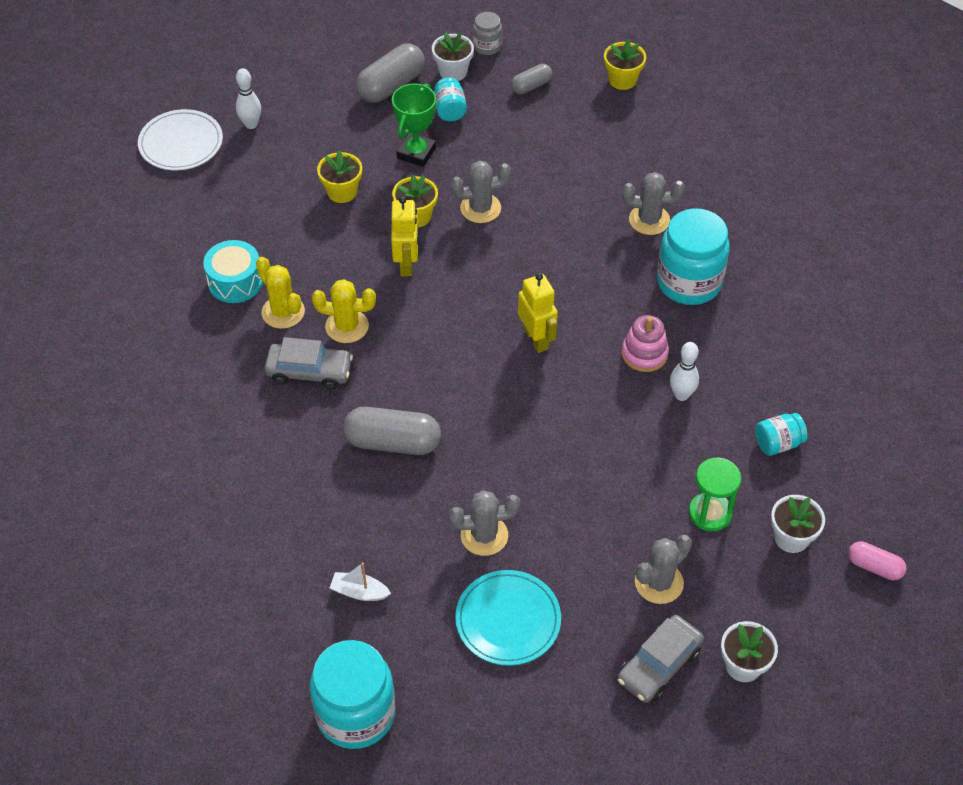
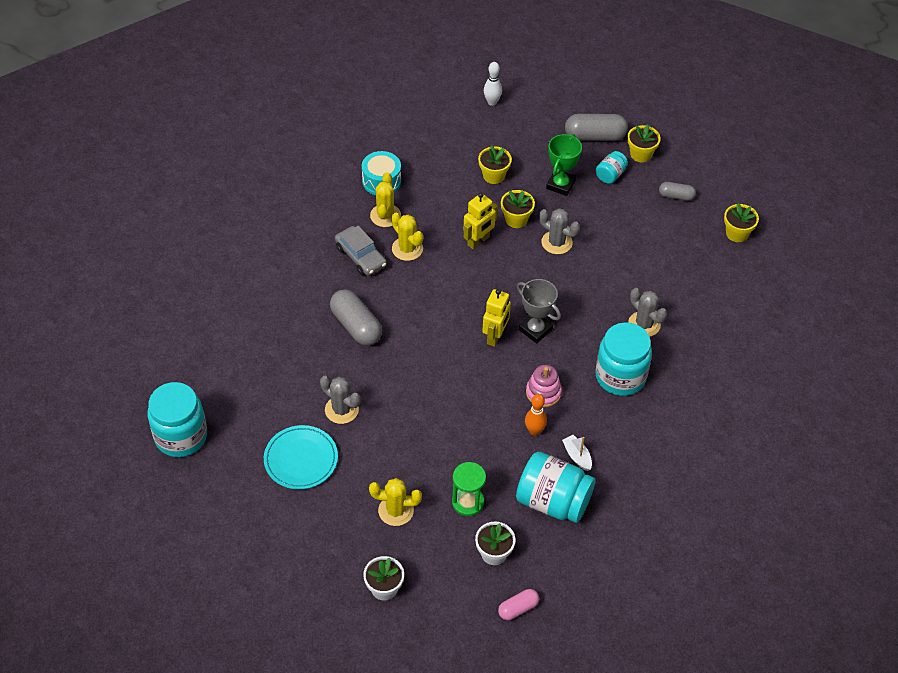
camera: 45 degrees right, 0 degrees up
white plate [138,109,223,170] -> none
white boat [330,563,391,601] -> white boat moved to [562,435,592,471]
green trophy [392,83,436,167] -> green trophy turned 45 degrees counterclockwise [546,134,582,196]
white flower pot [432,32,474,81] -> yellow flower pot [627,124,661,162]
grey jar [473,12,502,55] -> none
grey car [617,615,704,703] -> none
grey cactus [635,535,692,604] -> yellow cactus [369,478,422,526]
white bowling pin [670,342,699,401] -> orange bowling pin [525,394,547,436]
turquoise jar [755,413,808,456] -> turquoise jar [516,452,595,523], size x2.02
pink capsule [848,541,906,580] -> pink capsule turned 75 degrees clockwise [498,589,539,620]
none -> grey trophy [517,279,561,343]

